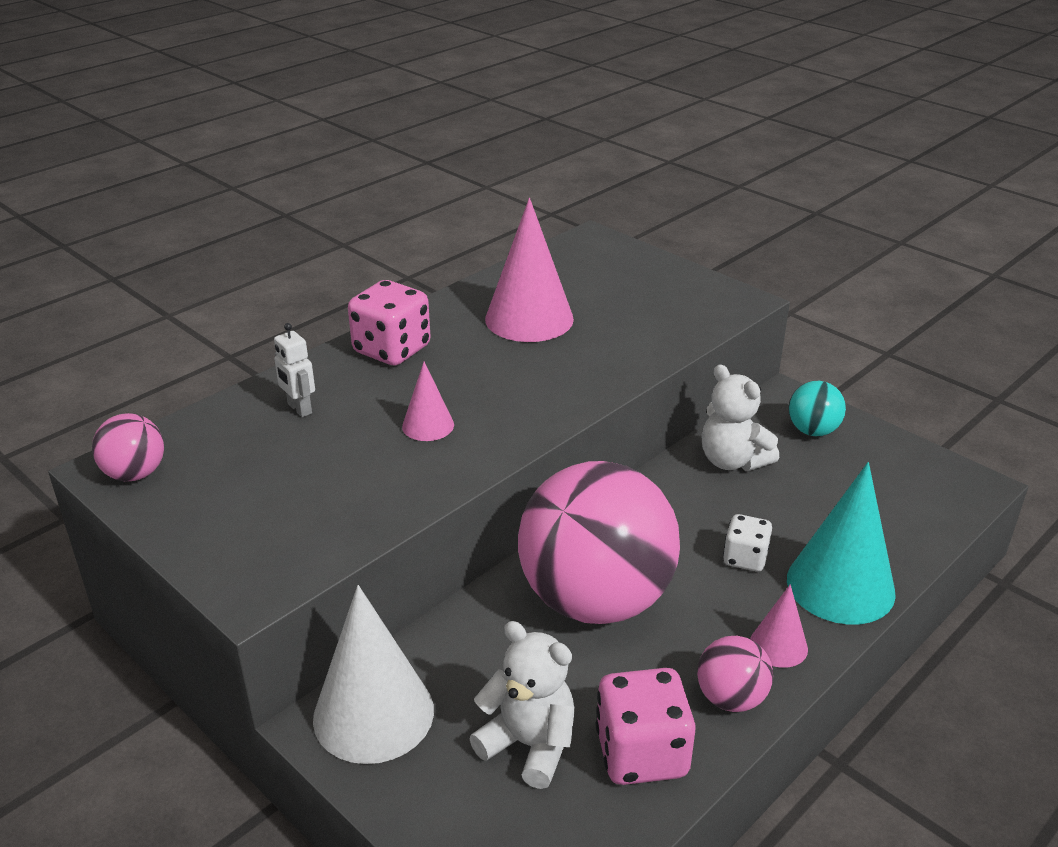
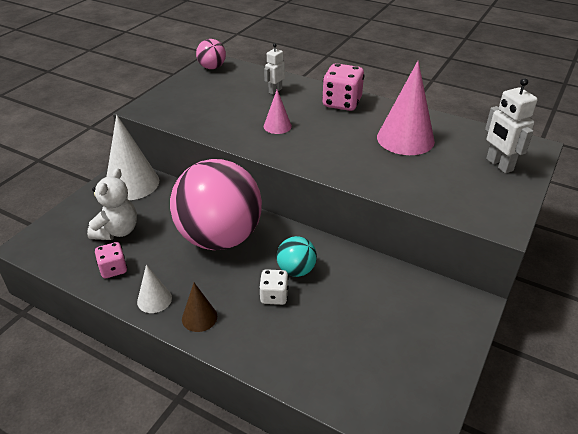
camera: 75 degrees right, 5 degrees up
pink dice [596,668,696,785] -> pink dice [95,242,127,278], size x0.59
pink ball [697,636,773,712] -> white cone [137,264,172,313]
white teddy bear [701,364,779,471] -> none
pink cone [750,584,808,668] -> brown cone [182,283,217,332]
turquoise cone [787,462,896,625] -> none
turquoise ball [788,381,846,436] -> turquoise ball moved to [277,236,317,277]
none -> white robot [485,78,538,173]

